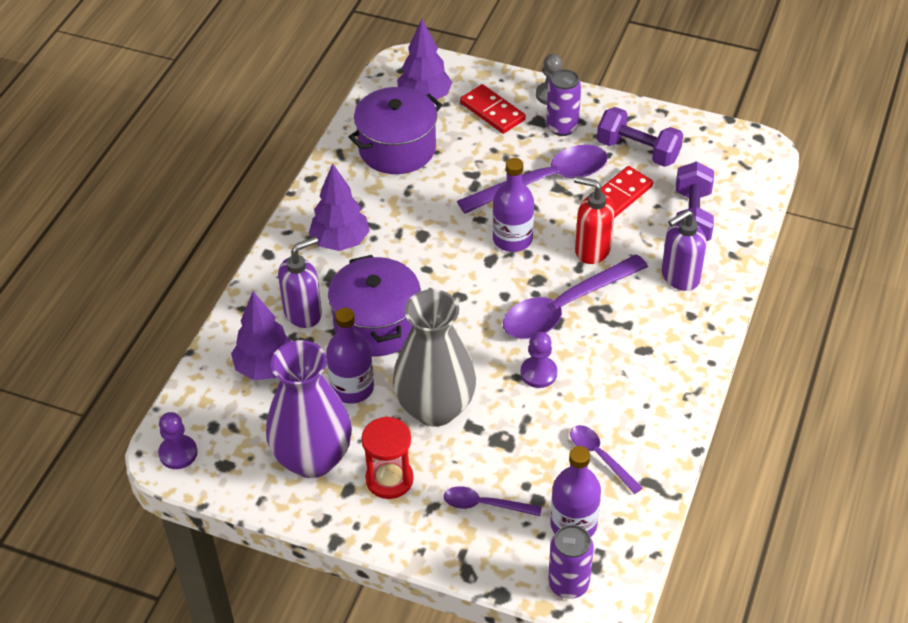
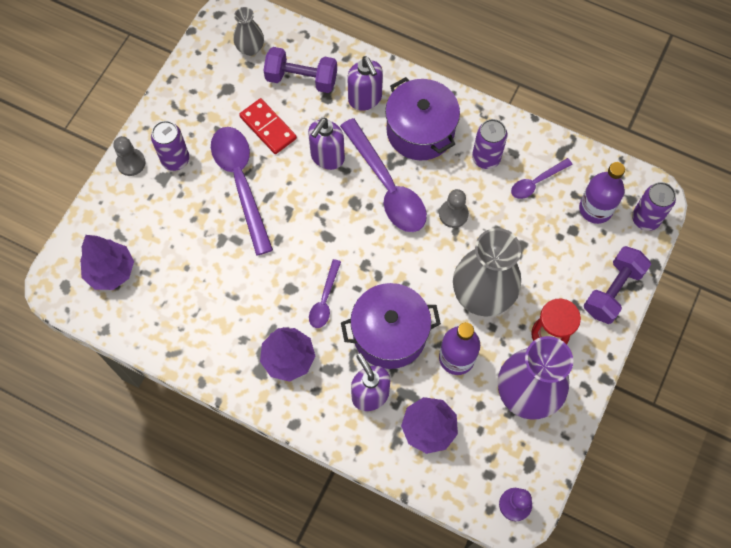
camera: 85 degrees left, 20 degrees up
purple pot [348,87,442,174] -> purple pot moved to [385,77,460,161]
purple spoon [444,486,542,516] -> purple spoon moved to [309,259,341,328]
red domino [460,84,526,134] -> none
purple bottle [492,158,534,252] -> none
purple pawn [520,332,557,388] -> grey pawn [439,189,469,228]
red soap dispenser [574,176,615,264] -> purple soap dispenser [308,118,345,170]
purple dumbbell [597,107,683,167] -> purple dumbbell moved to [584,246,651,324]
none -> grey vase [233,7,264,56]
none -> purple can [472,119,507,169]

